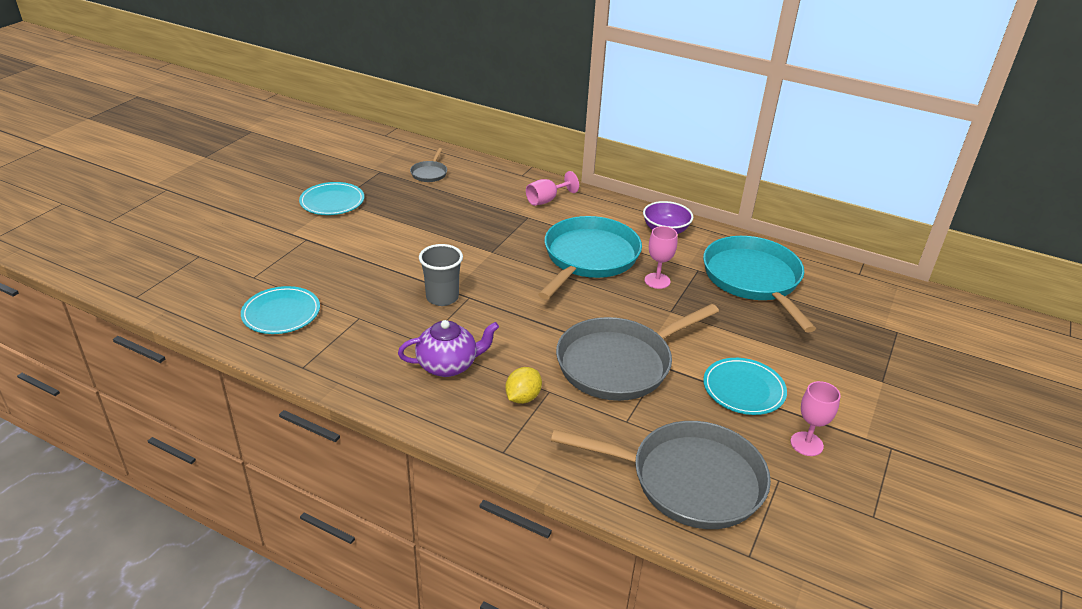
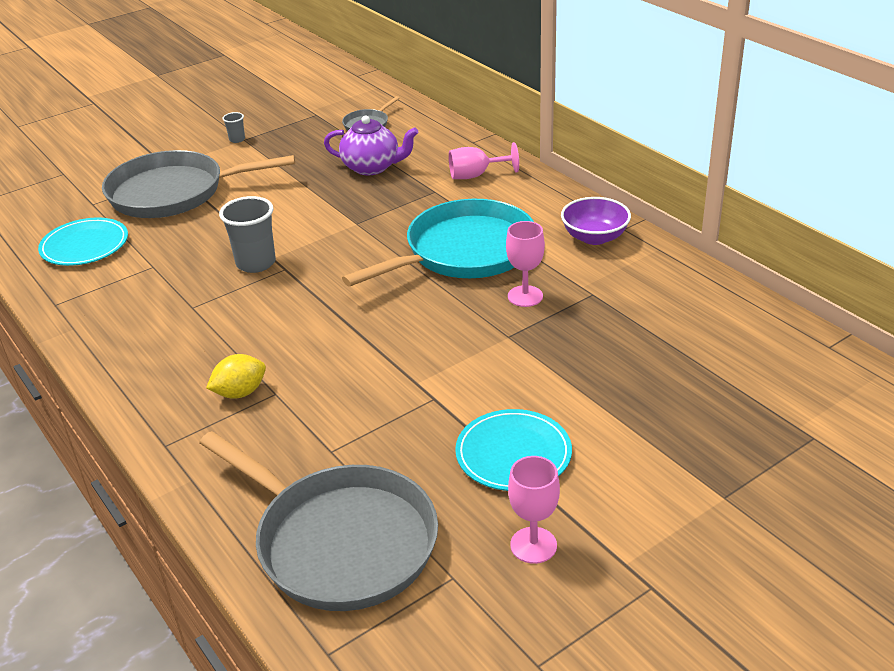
camera: 30 degrees right, 0 degrees up
turquoise plate [299,182,364,215] -> grey cup [222,112,245,143]
purple teapot [398,320,499,377] -> purple teapot moved to [324,116,418,175]
grey pan [556,304,719,401] -> grey pan moved to [102,150,295,218]
turquoise pan [703,236,816,333] -> none

